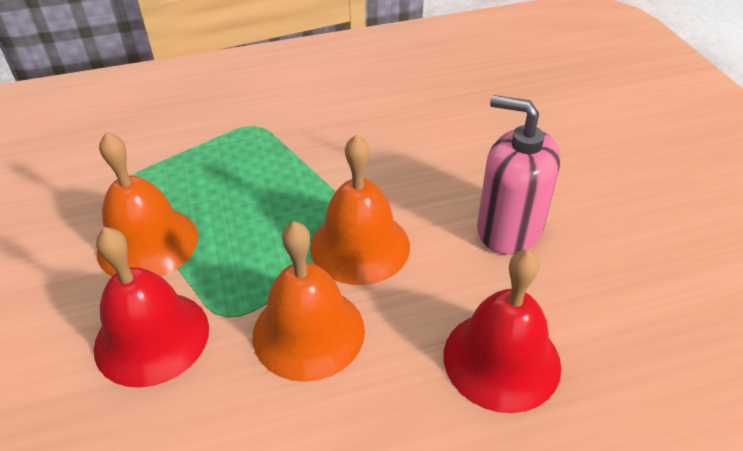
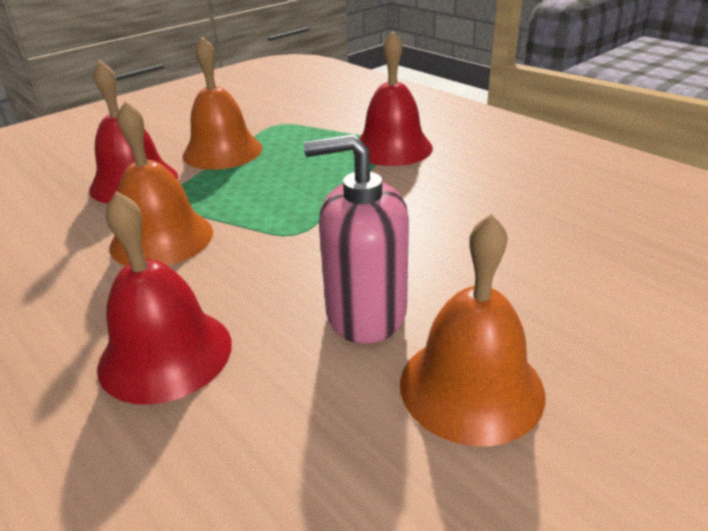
camera: 65 degrees right, 10 degrees down
orange bell [310,134,410,285] -> orange bell moved to [400,214,545,446]
pink soap dispenser [477,95,560,255] -> pink soap dispenser turned 90 degrees counterclockwise [304,134,409,344]
none -> red bell [353,31,433,166]

